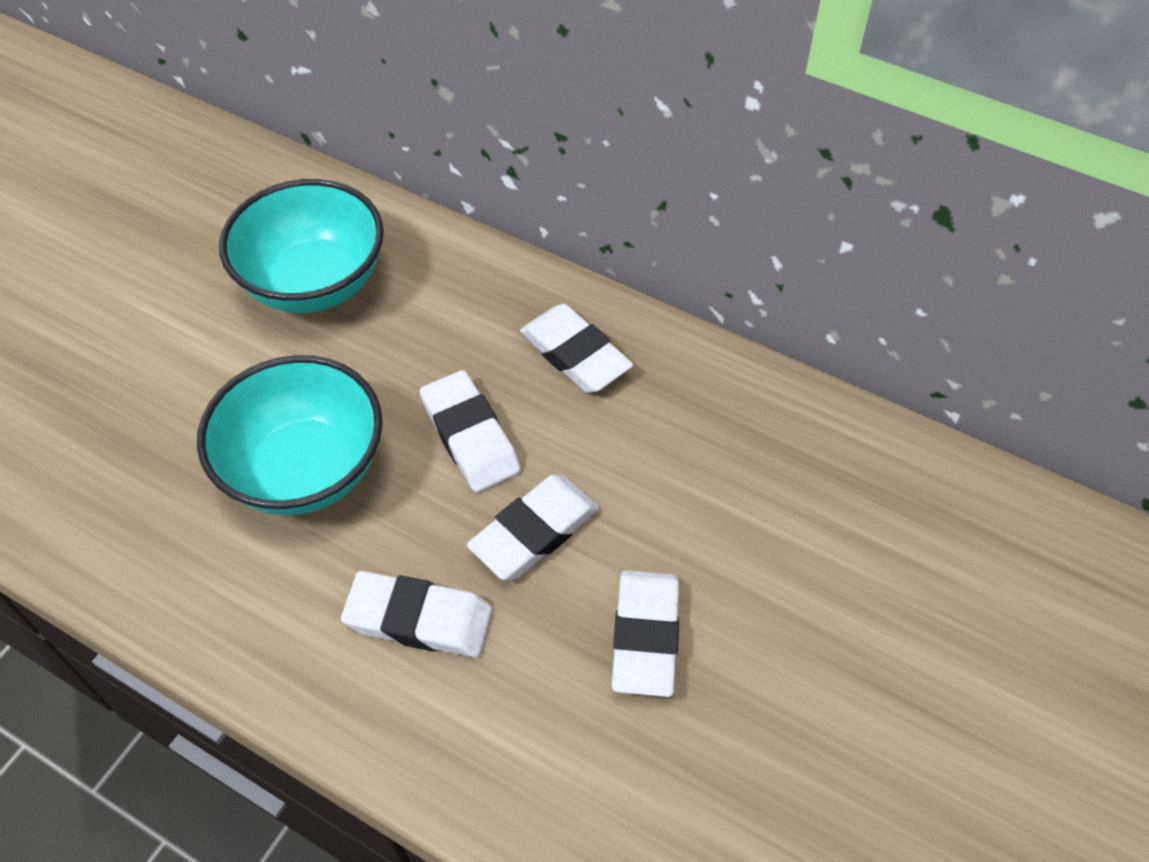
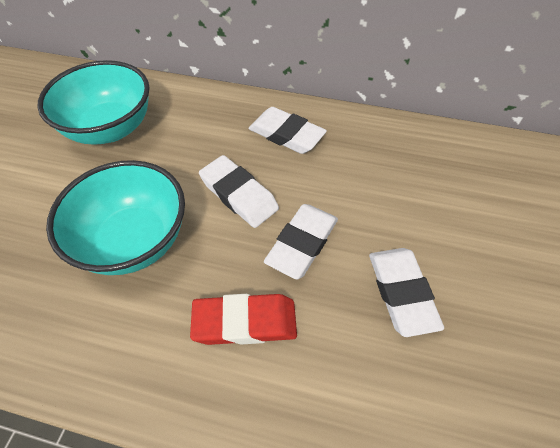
camera: 15 degrees left, 0 degrees up
white eraser [341,571,492,657] -> red eraser [190,294,297,345]

